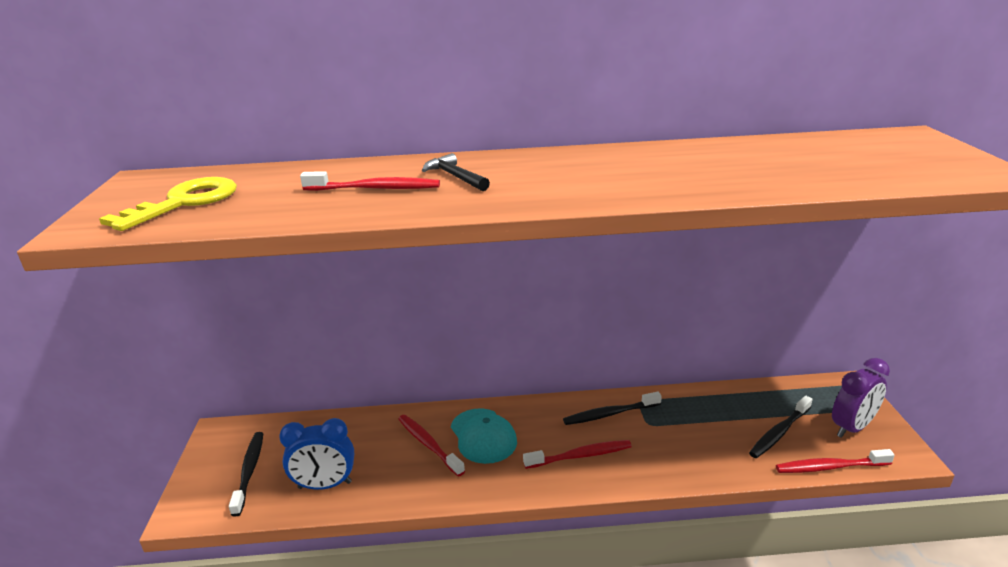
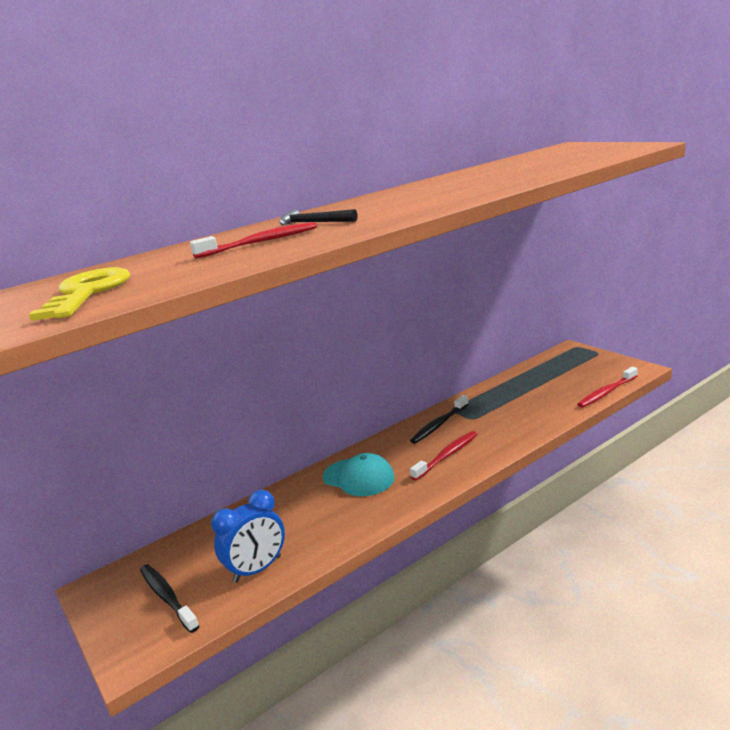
camera: 30 degrees left, 5 degrees down
red toothbrush [398,415,465,477] -> none
black toothbrush [749,396,813,458] -> none
purple clock [832,358,890,438] -> none

